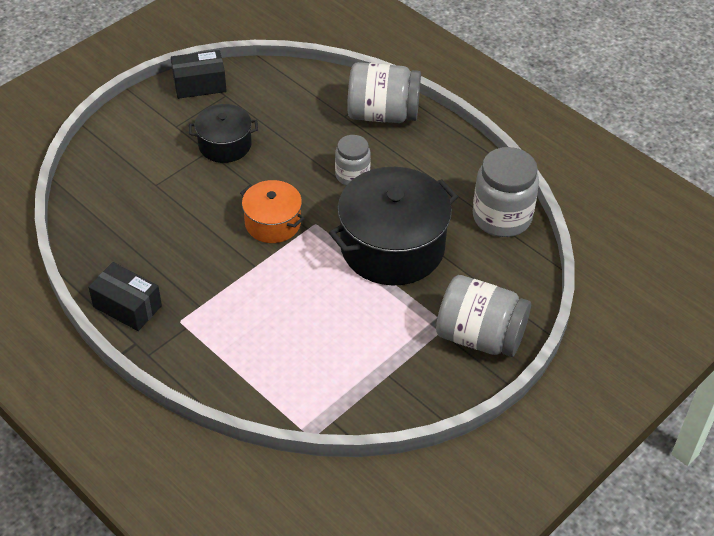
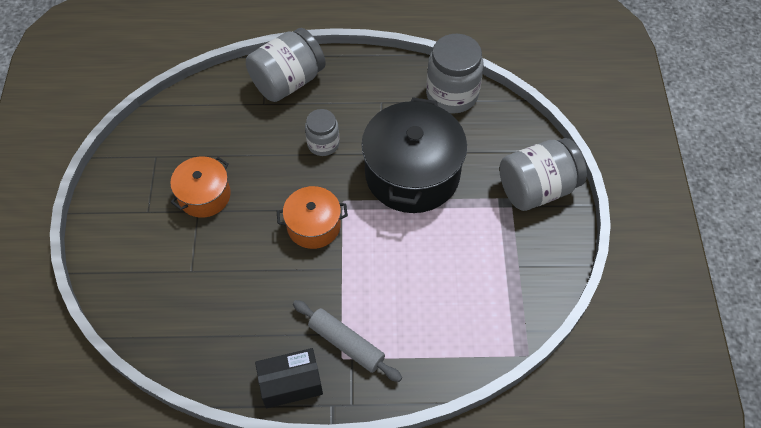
camera: 45 degrees left, 10 degrees up
black box [171,50,227,99] -> none
black pot [189,104,258,163] -> orange pot [170,156,231,218]
none -> grey rolling pin [293,300,402,382]

